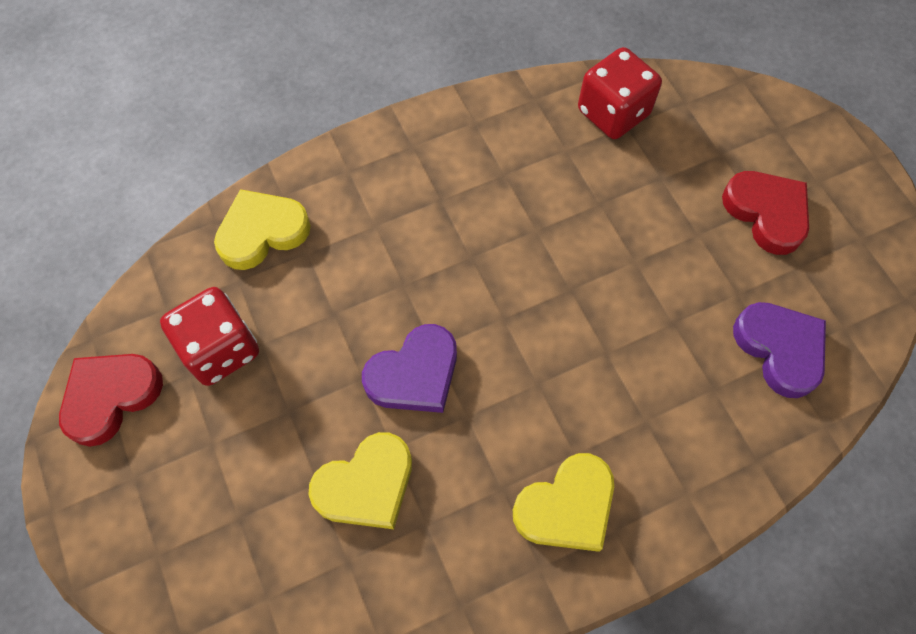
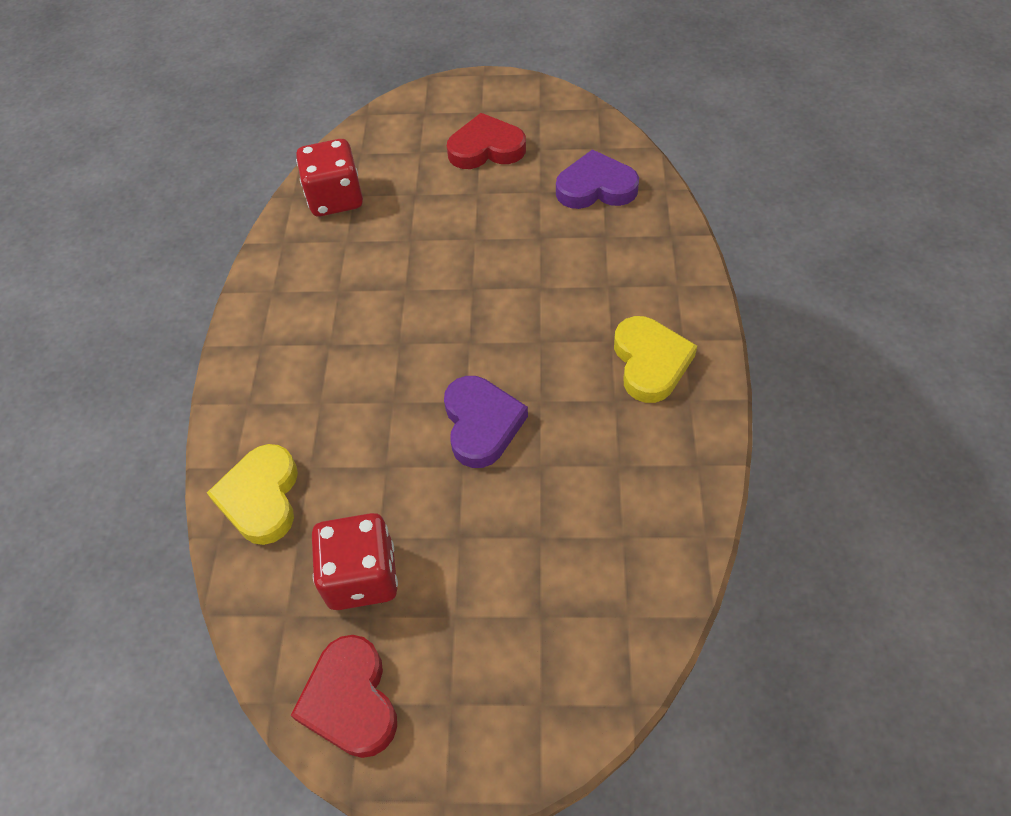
camera: 60 degrees left, 10 degrees down
yellow heart [309,432,412,529] -> none

